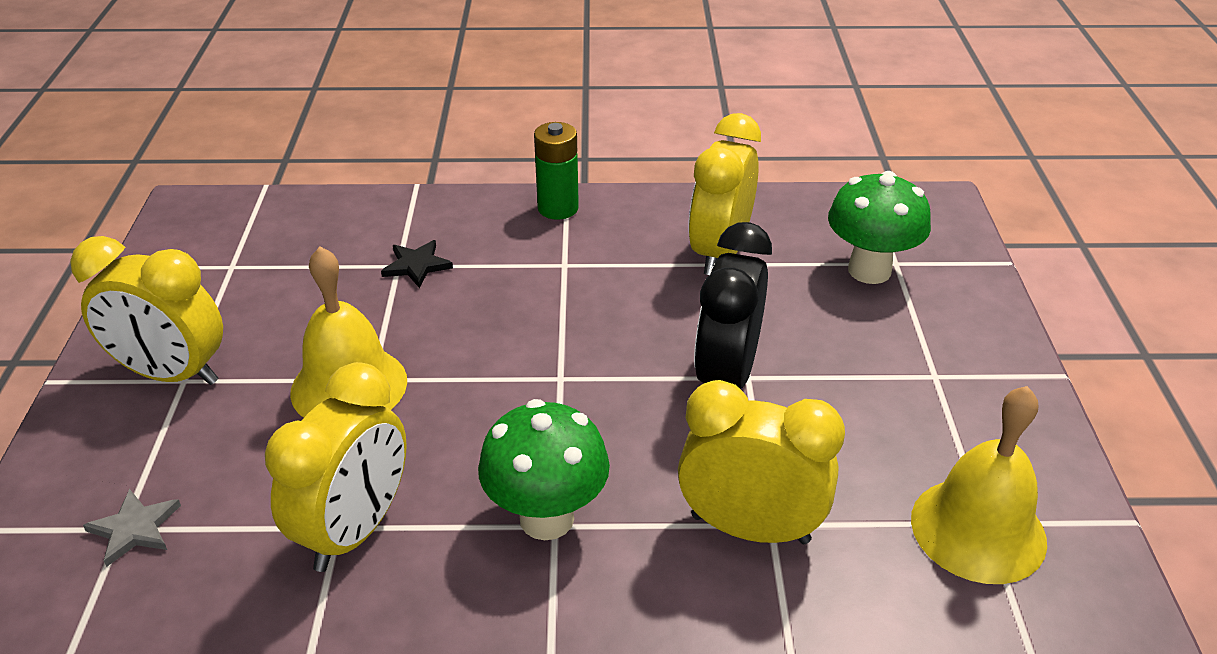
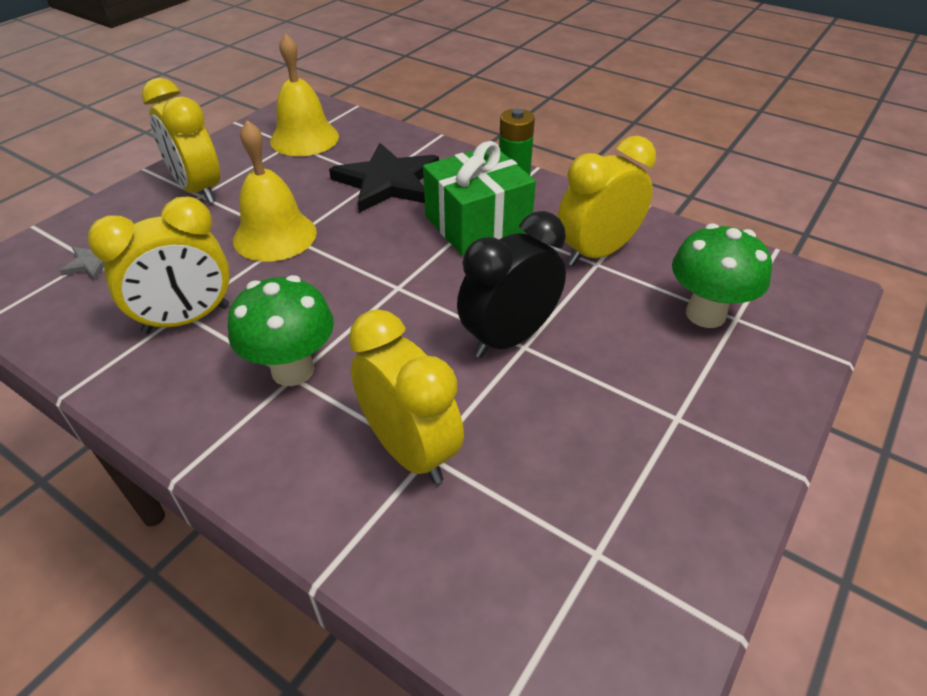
camera: 35 degrees right, 5 degrees up
black star [381,240,453,288] -> black star [329,143,439,213], size x2.15
yellow bell [911,386,1047,584] -> yellow bell moved to [270,33,339,156]
none -> green gift [423,141,536,256]

